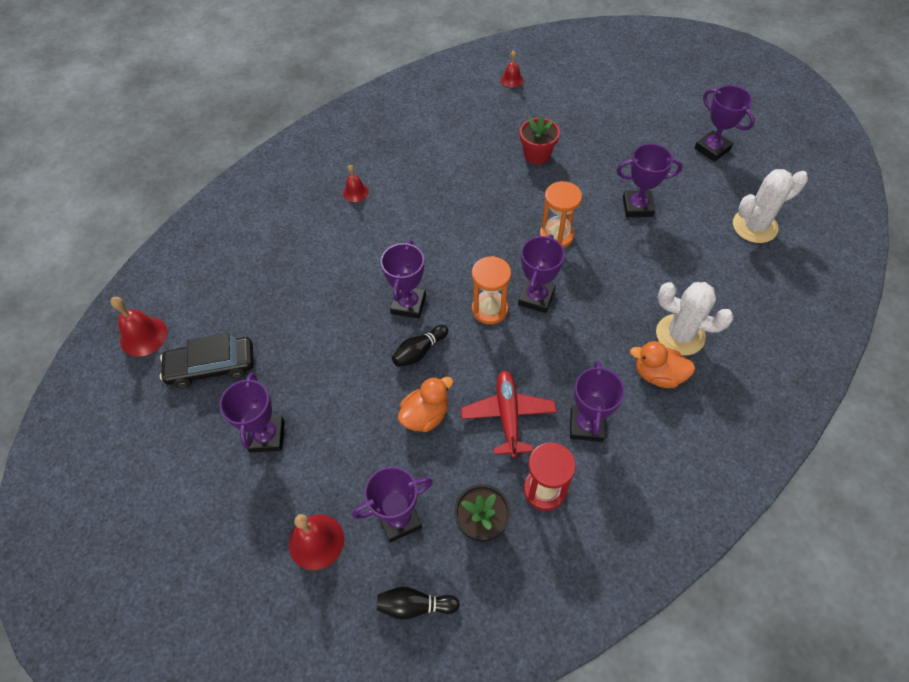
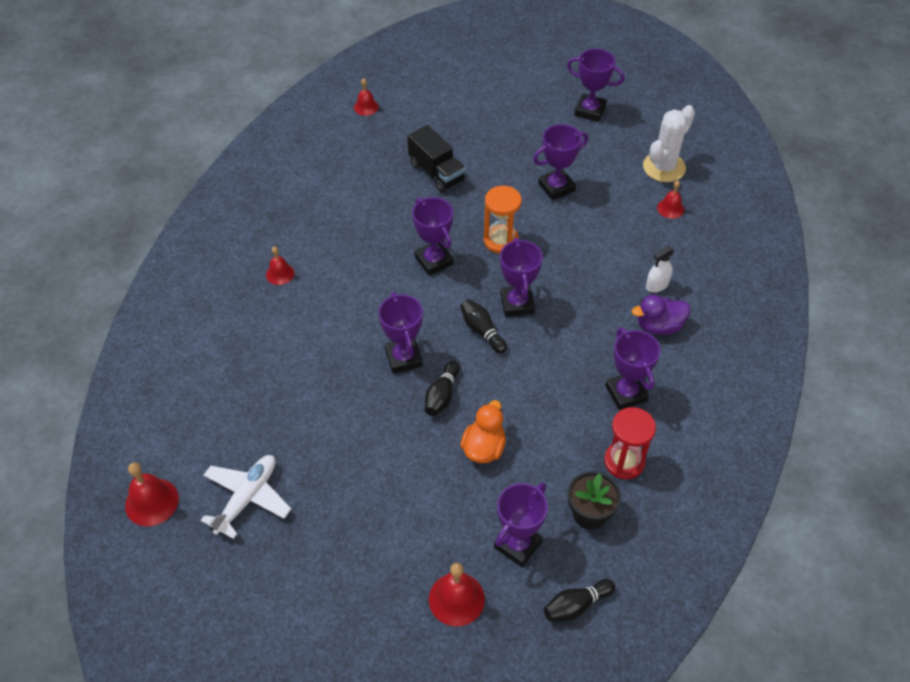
camera: 30 degrees left, 5 degrees down
black car [160,333,254,389] -> white plane [201,455,291,539]
purple trophy [219,372,285,452] -> purple trophy moved to [412,197,454,276]
red plane [461,370,557,458] -> none
orange hourglass [472,256,511,325] -> black bowling pin [460,299,507,354]
red flower pot [520,116,560,165] -> black truck [407,125,465,193]
orange duck [630,341,695,388] -> purple duck [632,295,690,335]
white cactus [656,282,734,355] -> white spray bottle [646,246,674,292]
none -> red bell [657,180,684,219]

